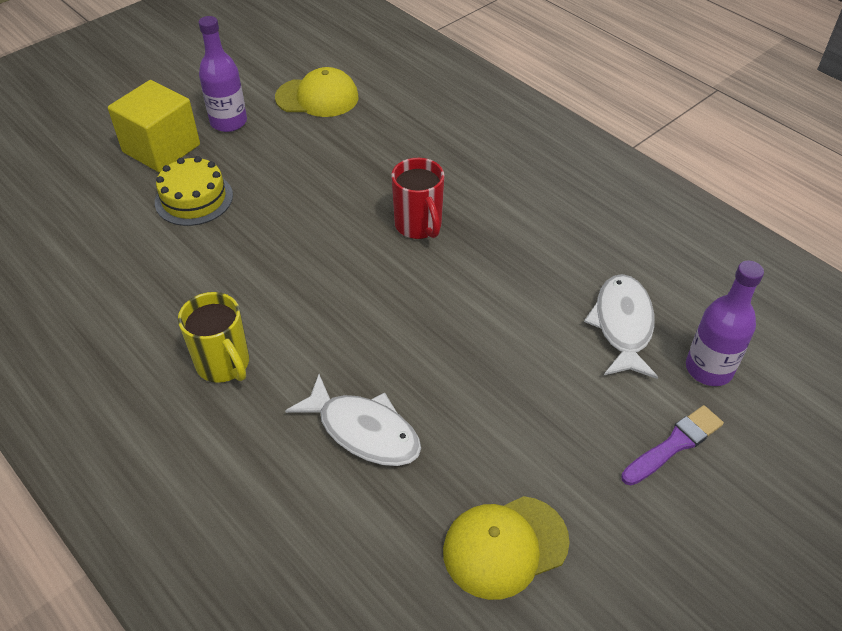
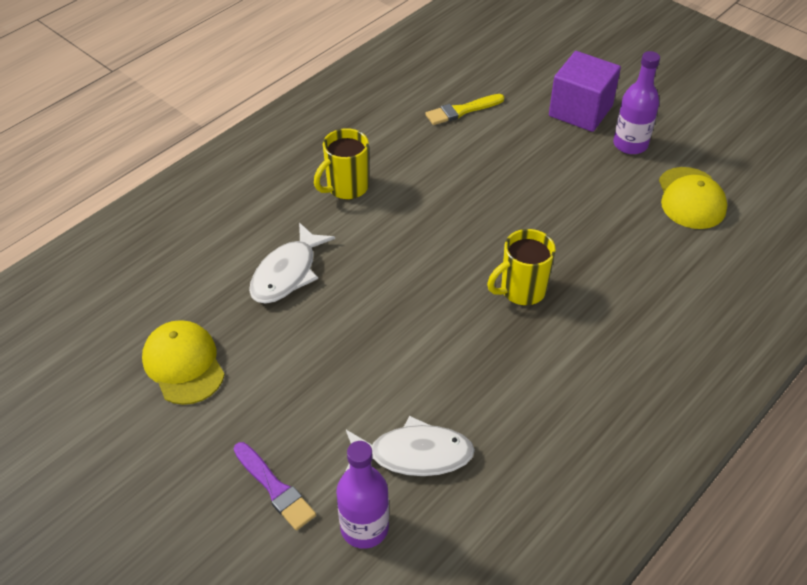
camera: 85 degrees right, 0 degrees up
yellow cube [108,80,200,173] -> purple cube [549,51,621,132]
yellow cake [155,156,233,226] -> none
red mug [391,158,444,239] -> yellow mug [487,229,556,305]
none -> yellow brush [425,94,504,125]

